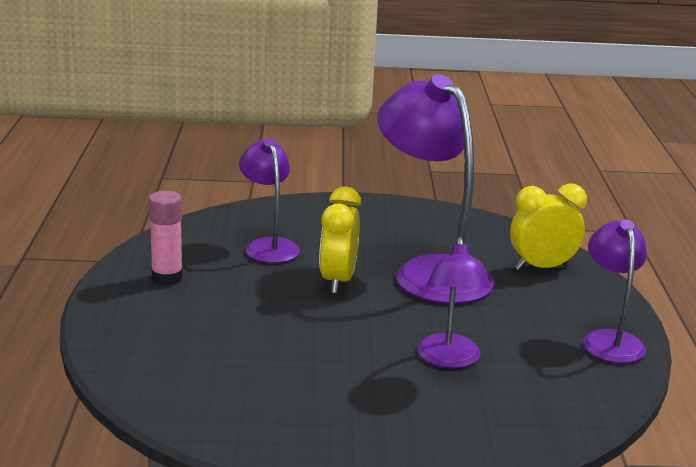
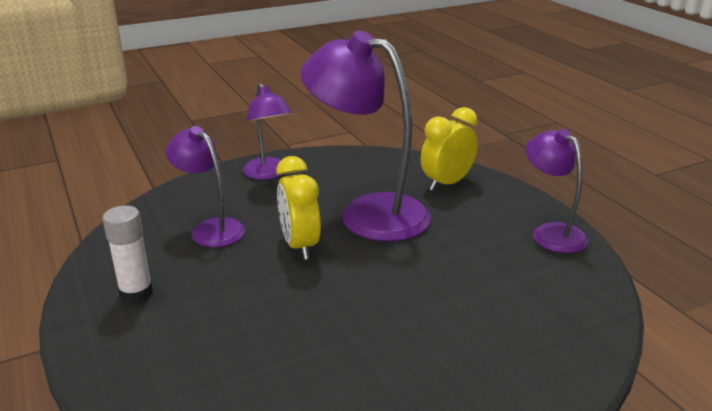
camera: 25 degrees left, 5 degrees up
pink glue stick [148,191,183,285] -> white glue stick [103,205,153,304]
purple lamp [417,237,491,368] -> purple lamp moved to [243,83,292,180]

